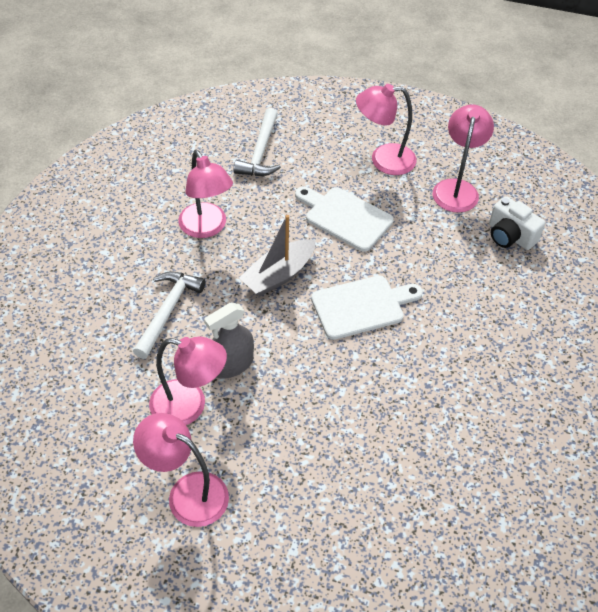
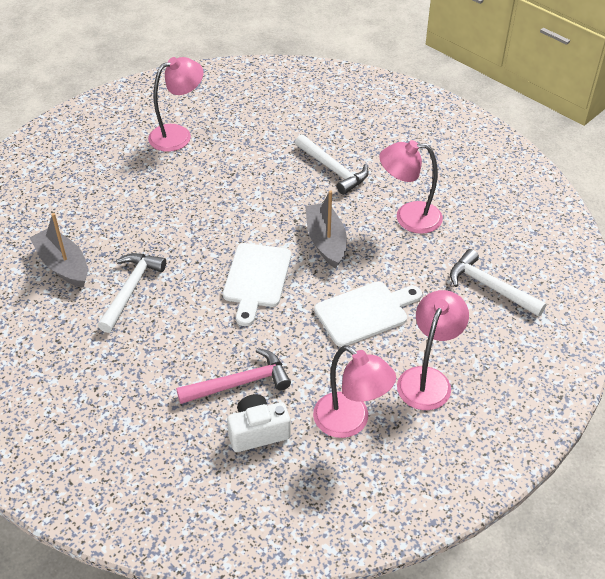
camera: 120 degrees right, 5 degrees down
pink lamp [149,336,227,425] -> none
grey spray bottle [204,303,254,379] -> none
none -> grey boat [30,213,88,288]
none -> white hammer [98,253,166,333]
none -> pink hammer [176,348,291,404]

